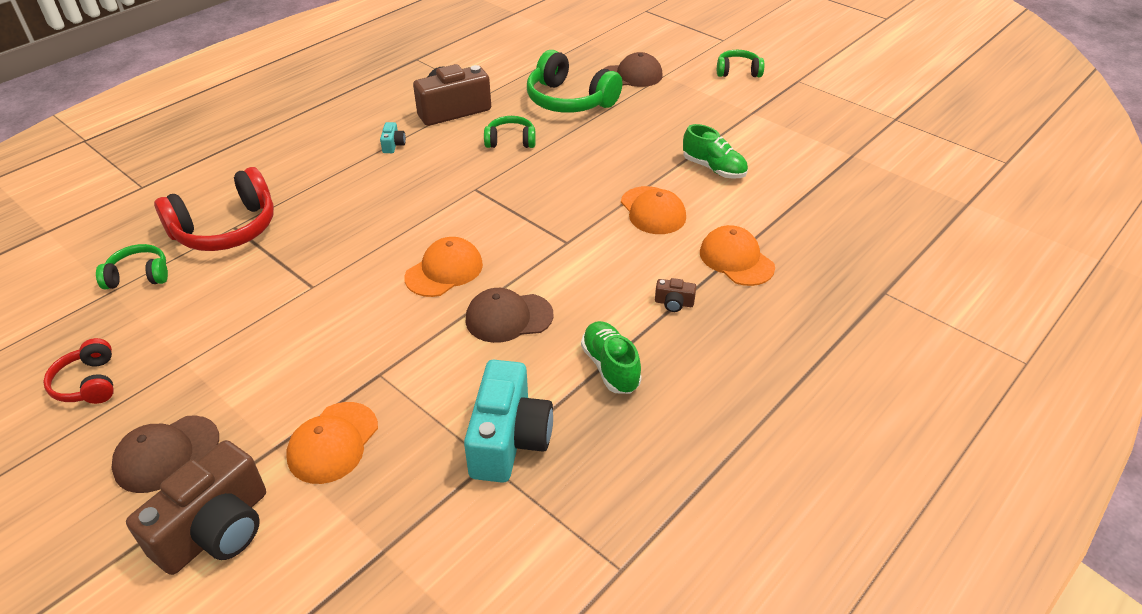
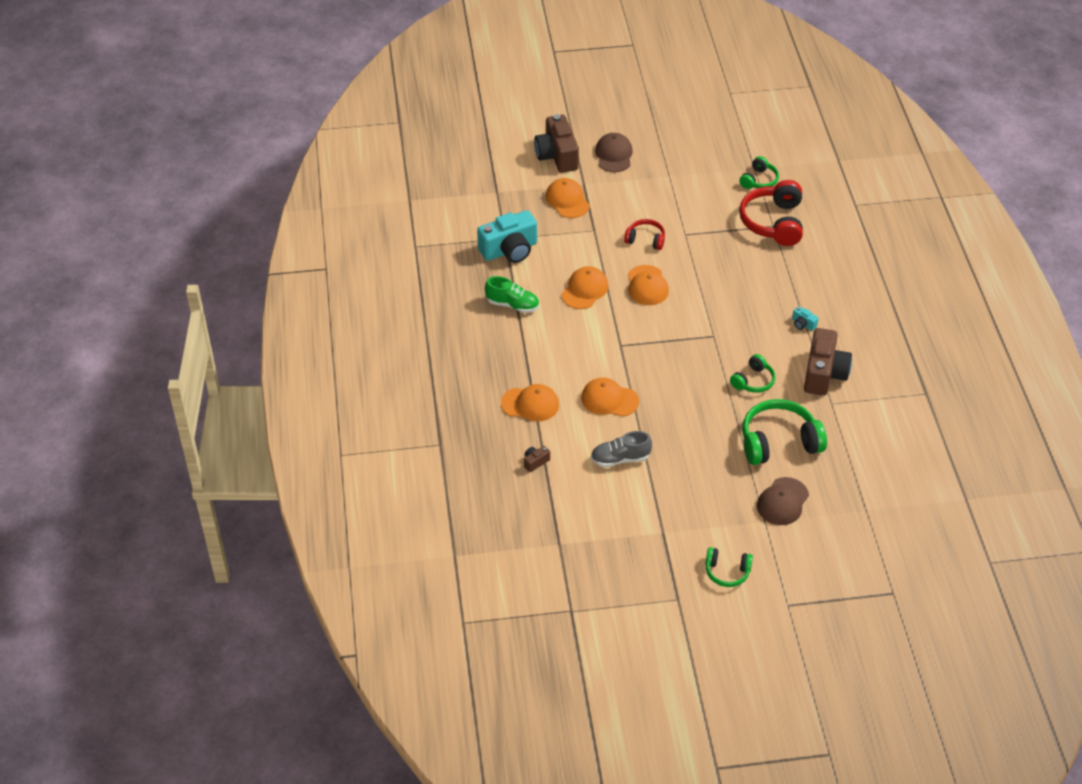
camera: 130 degrees right, 5 degrees up
red headphones [43,338,114,404] -> red headphones moved to [624,219,665,250]
turquoise camera [464,360,553,483] -> turquoise camera turned 75 degrees counterclockwise [477,210,537,263]
brown cap [465,288,553,343] -> orange cap [561,266,609,309]
brown camera [655,278,697,312] -> brown camera moved to [524,446,550,472]
green shoe [683,124,748,179] -> grey shoe [591,431,652,467]
green headphones [717,50,764,77] -> green headphones turned 60 degrees clockwise [705,547,753,587]

